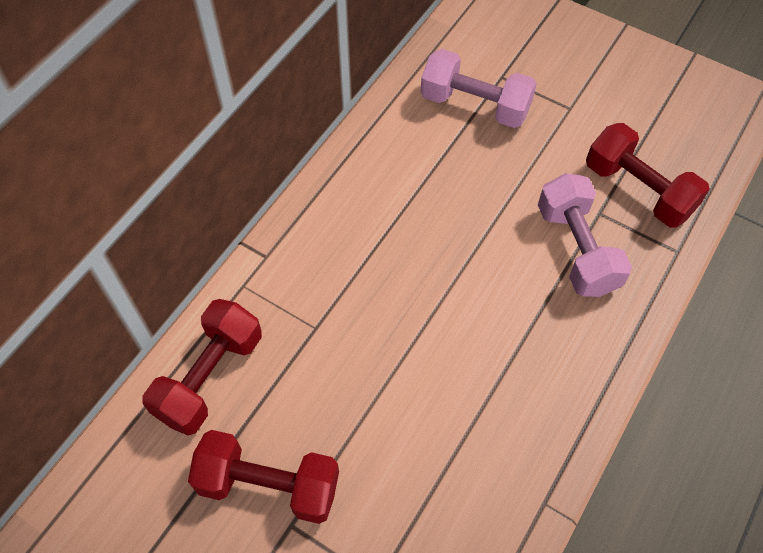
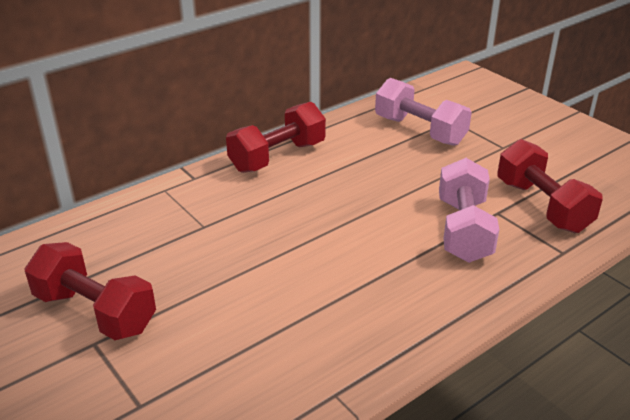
camera: 20 degrees right, 25 degrees down
red dumbbell [142,299,262,436] -> red dumbbell moved to [226,102,326,173]

